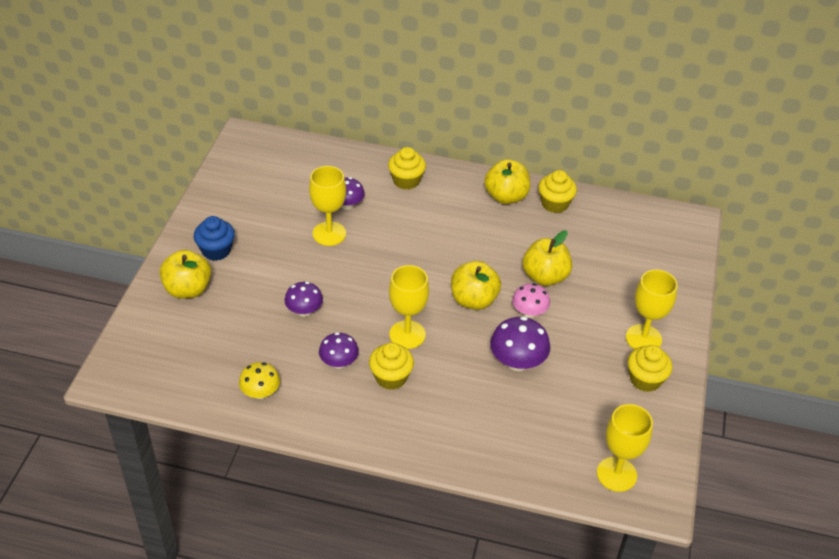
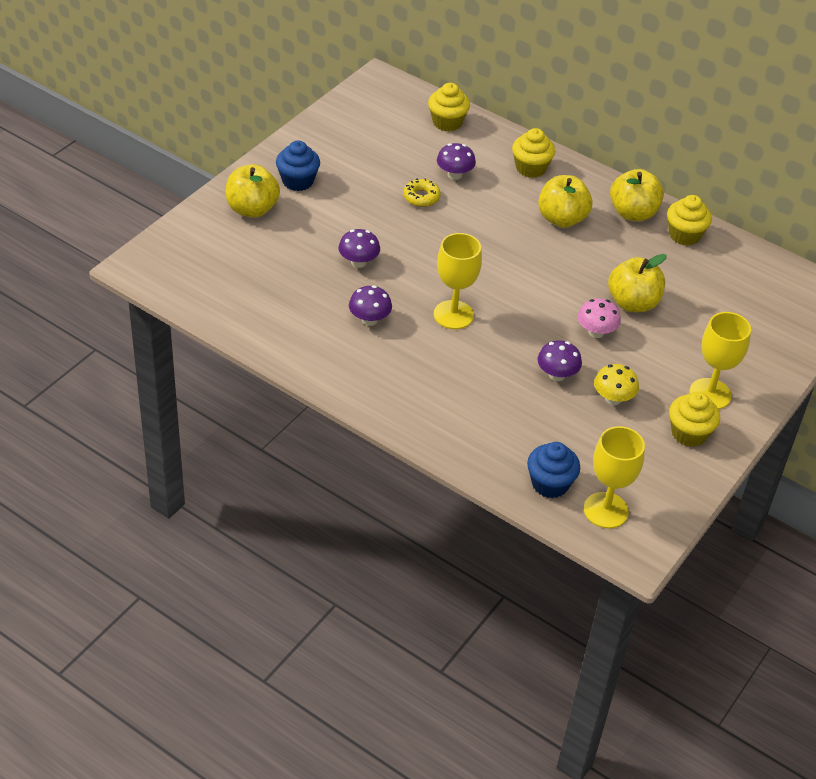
camera: 20 degrees right, 0 degrees up
yellow mushroom [239,362,280,399] -> yellow mushroom moved to [594,364,639,405]
yellow goblet [309,166,346,246] -> yellow donut [403,178,441,207]
yellow cupcake [369,342,414,390] -> yellow cupcake moved to [428,83,470,131]
yellow apple [451,261,501,310] -> yellow apple moved to [538,175,592,228]
purple mushroom [490,317,550,371] -> purple mushroom [537,340,582,381], size x0.66
none -> blue cupcake [527,442,580,498]

